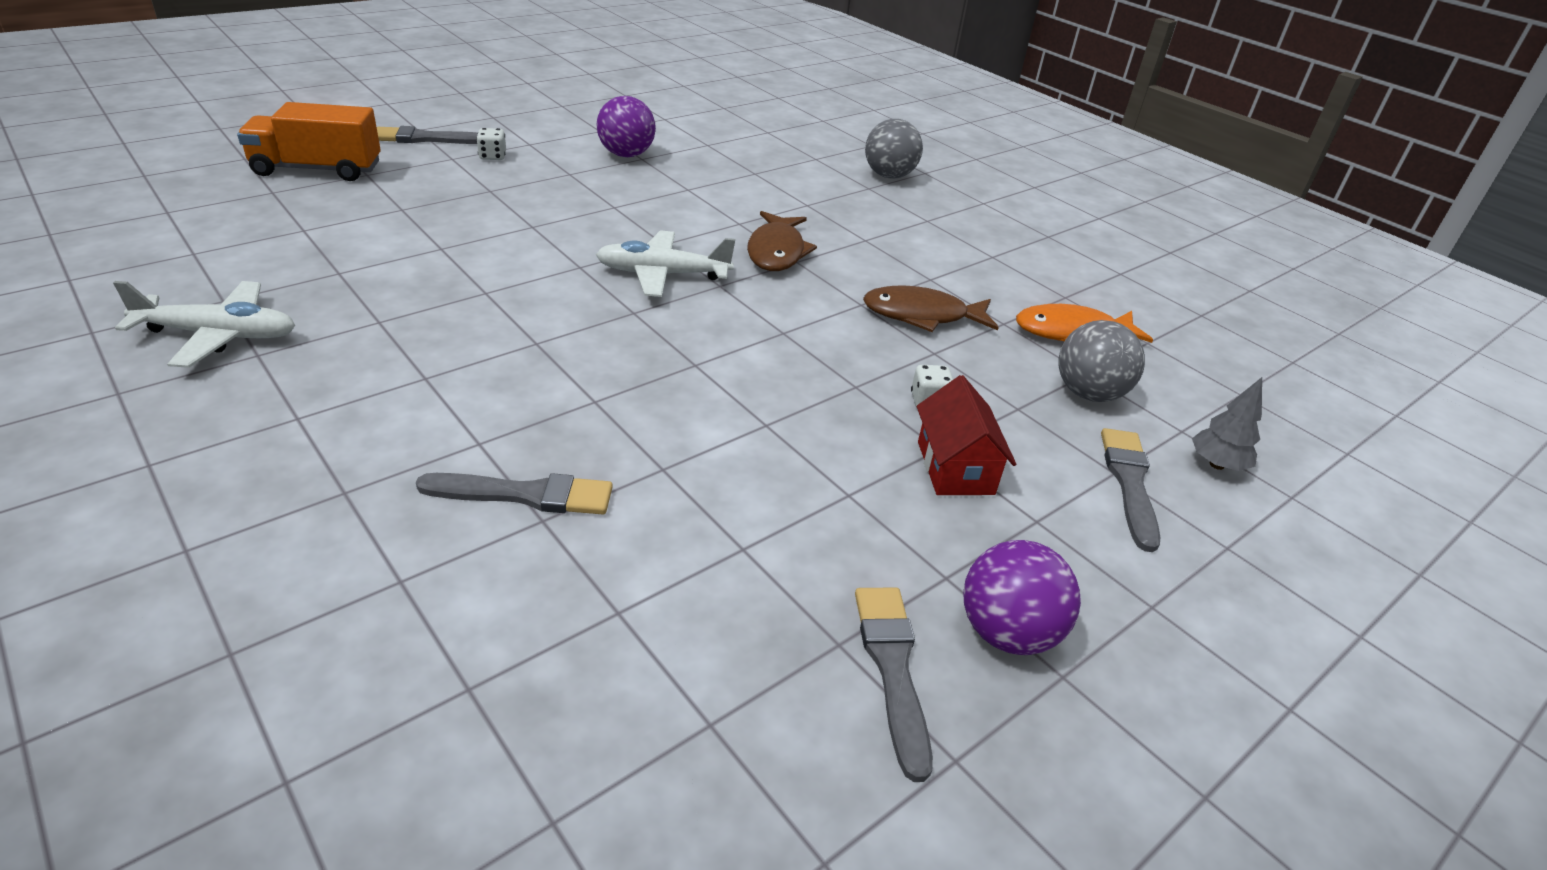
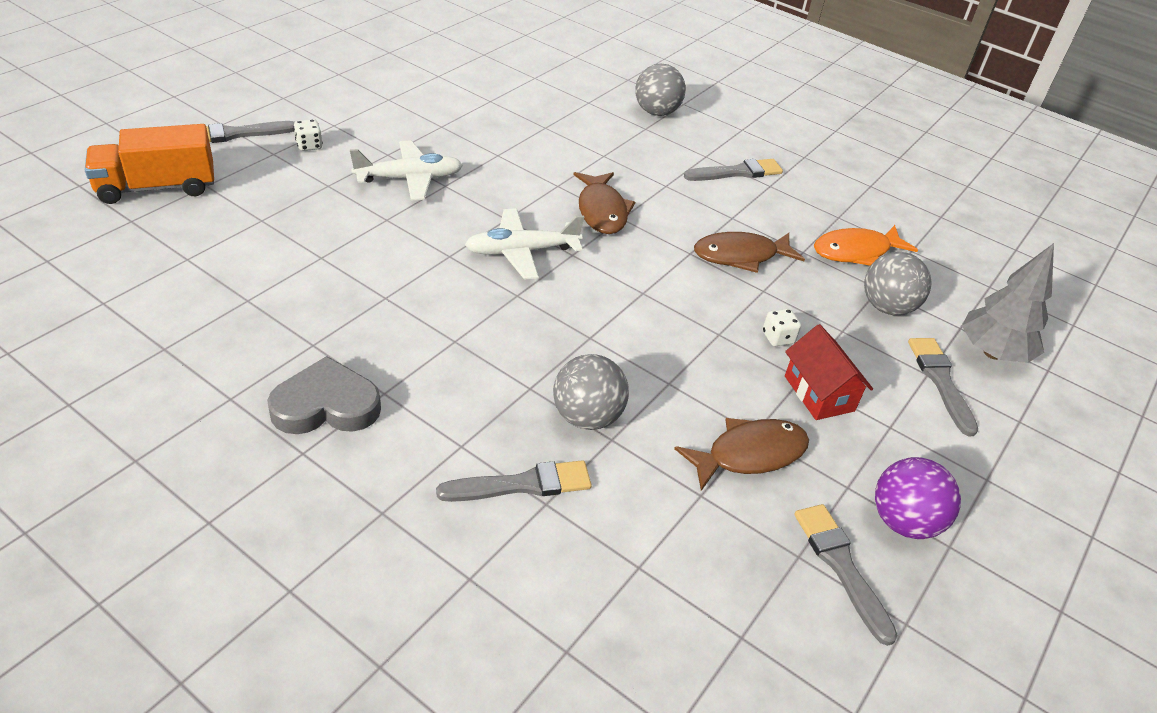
camera: 15 degrees left, 5 degrees up
white plane [113,281,295,368] -> white plane moved to [350,140,463,201]
purple ball [596,96,656,157] -> none
grey tree [1192,377,1262,471] -> grey tree [962,243,1054,363], size x1.69
none -> grey heart [267,356,381,434]
none -> grey ball [553,354,629,430]
none -> brown fish [674,418,809,491]
none -> grey brush [684,159,783,181]

